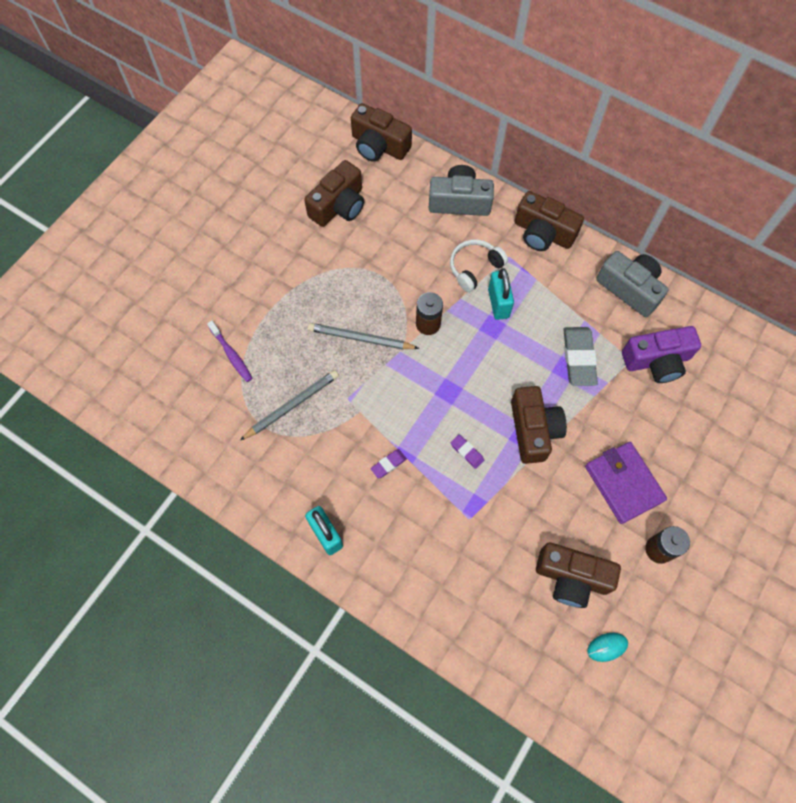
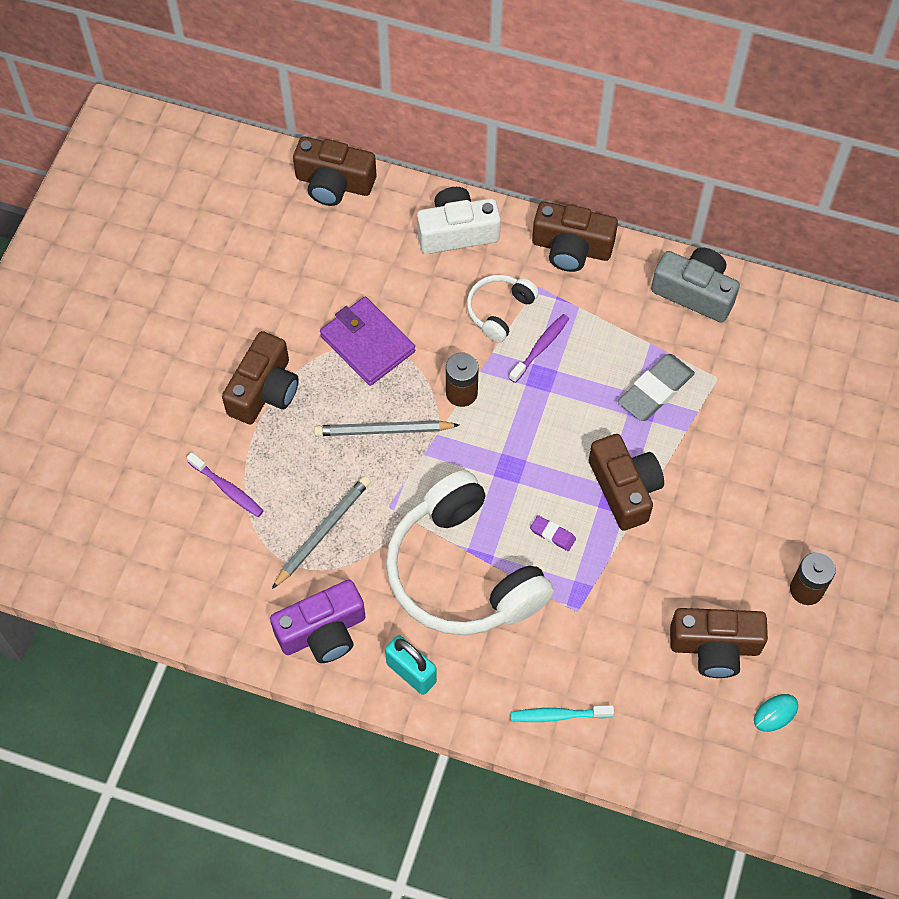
camera: 15 degrees left, 5 degrees down
brown camera [304,160,364,227] -> brown camera moved to [222,331,299,424]
purple eraser [371,449,407,479] -> white headphones [386,470,554,635]
grey camera [429,165,494,216] -> white camera [417,187,501,254]
turquoise padlock [488,268,514,320] -> purple toothbrush [509,314,569,383]
grey eraser [563,327,598,386] -> grey eraser turned 60 degrees clockwise [618,354,695,421]
purple wallet [585,442,667,524] -> purple wallet moved to [320,297,415,386]
purple camera [622,326,701,383] -> purple camera moved to [270,580,366,663]
none -> turquoise toothbrush [510,705,614,722]

